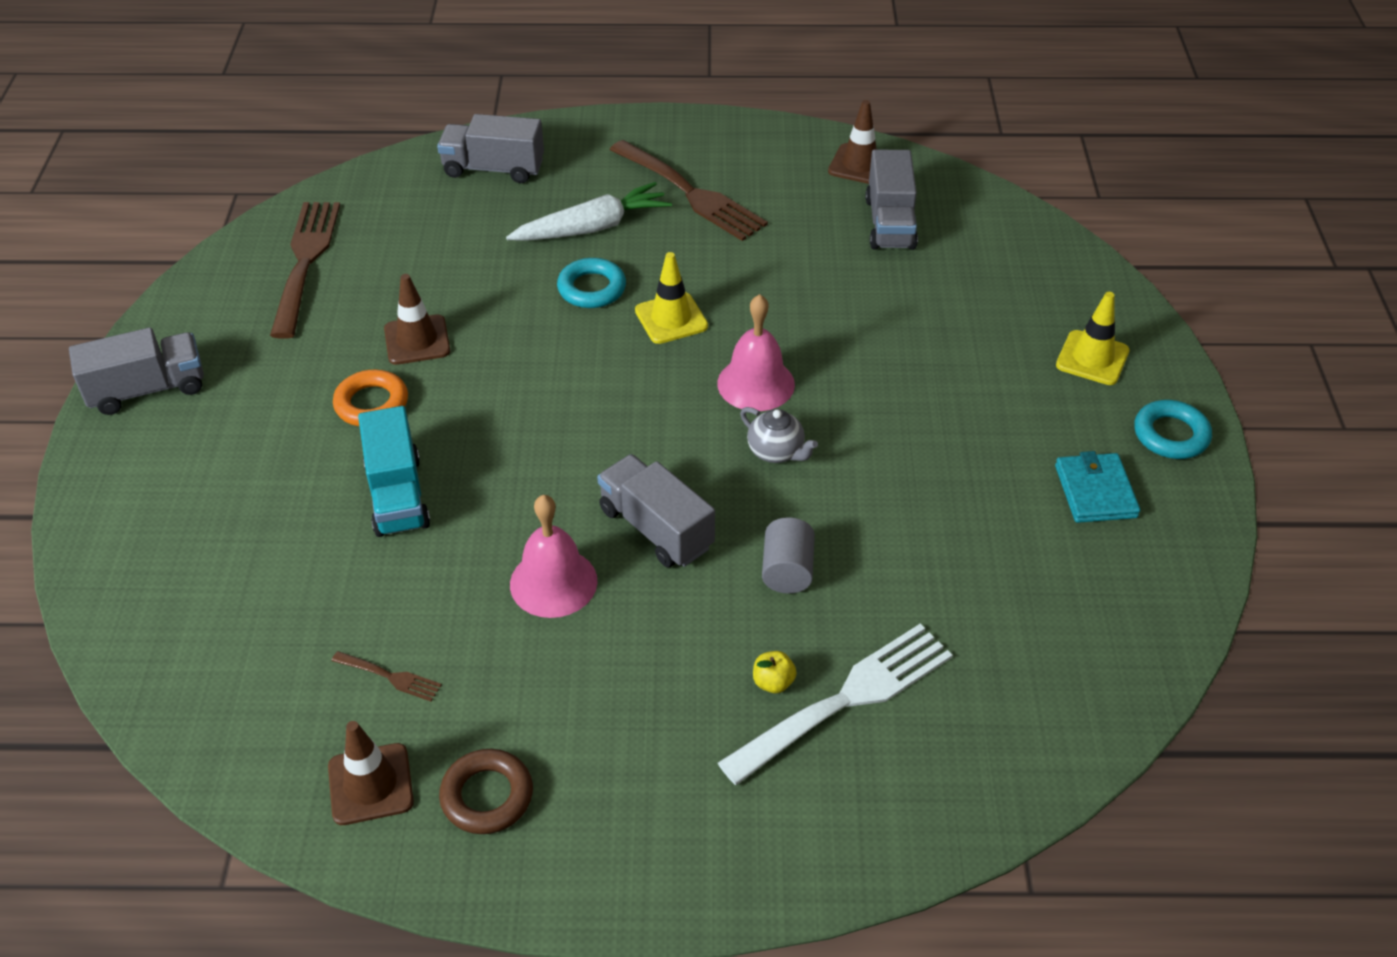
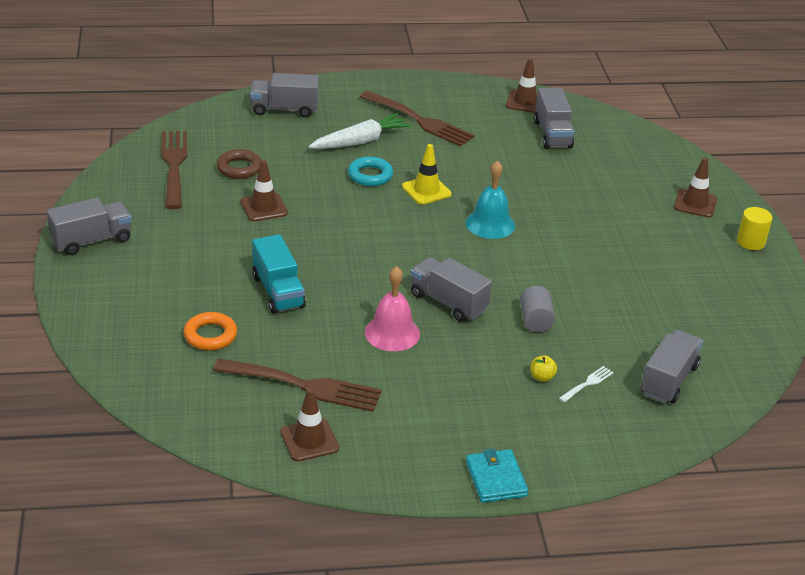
camera: 10 degrees left, 10 degrees down
brown fork [332,651,442,701] -> brown fork [213,358,382,412], size x2.30
orange ring [333,370,408,426] -> orange ring moved to [183,312,237,350]
brown ring [439,749,533,834] -> brown ring moved to [217,149,261,179]
pink bell [717,294,795,411] -> turquoise bell [465,160,515,239]
white fork [718,624,953,785] -> white fork [559,366,614,403], size x0.43
grey teapot [740,407,818,463] -> none
turquoise wallet [1055,451,1140,523] -> turquoise wallet moved to [466,449,528,503]
yellow traffic cone [1056,292,1130,385] -> brown traffic cone [674,158,717,218]
turquoise ring [1134,400,1212,459] -> yellow cylinder [737,207,772,250]
none -> grey truck [641,330,703,403]

